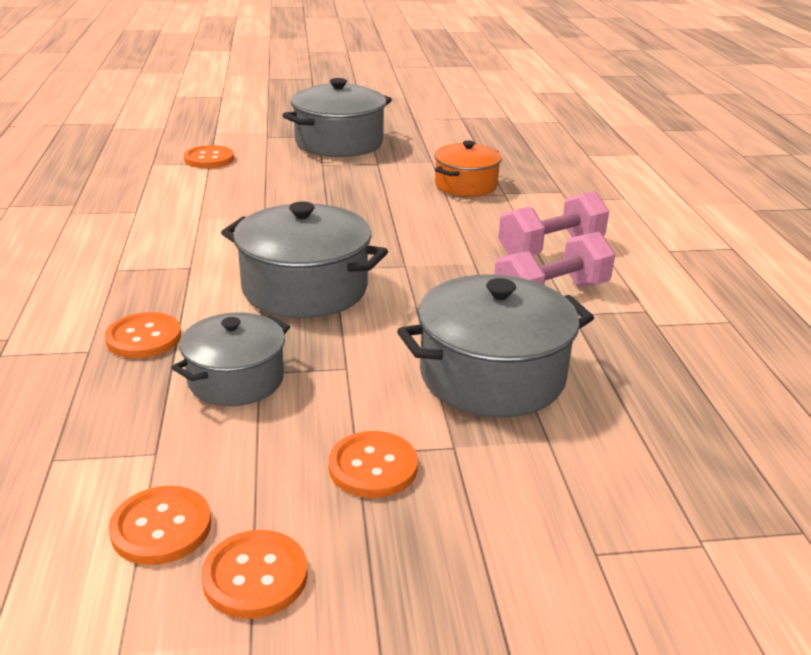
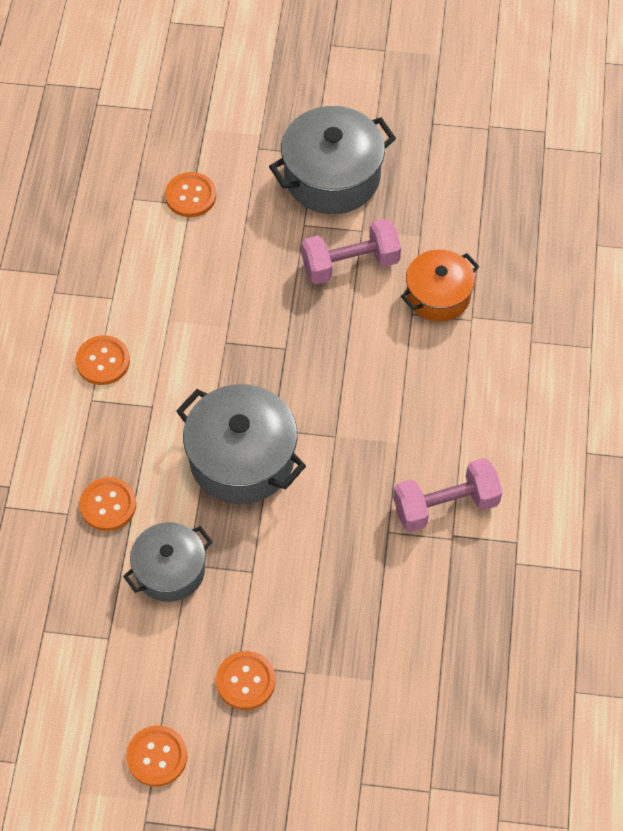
camera: 15 degrees right, 30 degrees up
orange button [109,486,211,565] -> orange button moved to [76,335,130,385]
grey pot [397,274,594,417] -> none
pink dumbbell [498,191,609,255] -> pink dumbbell moved to [301,218,401,284]

